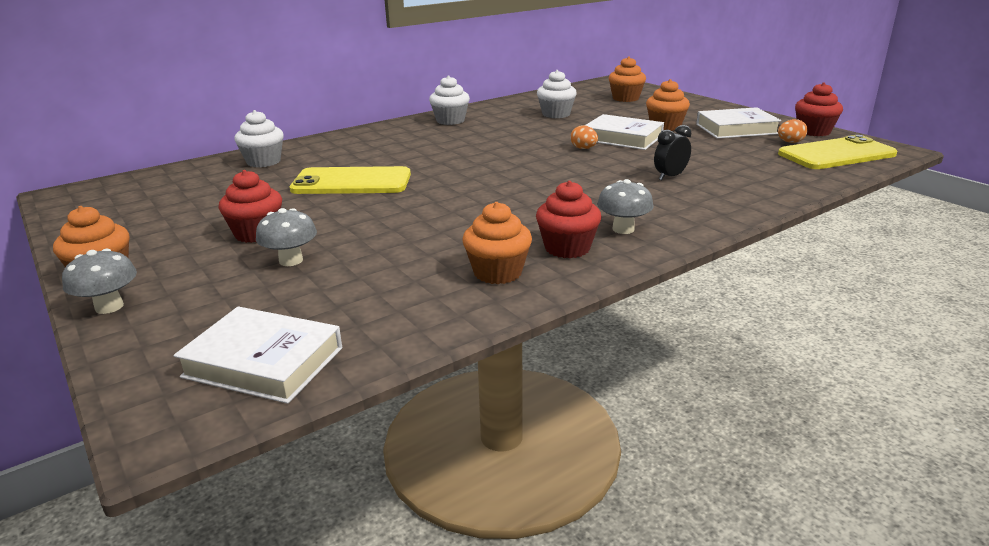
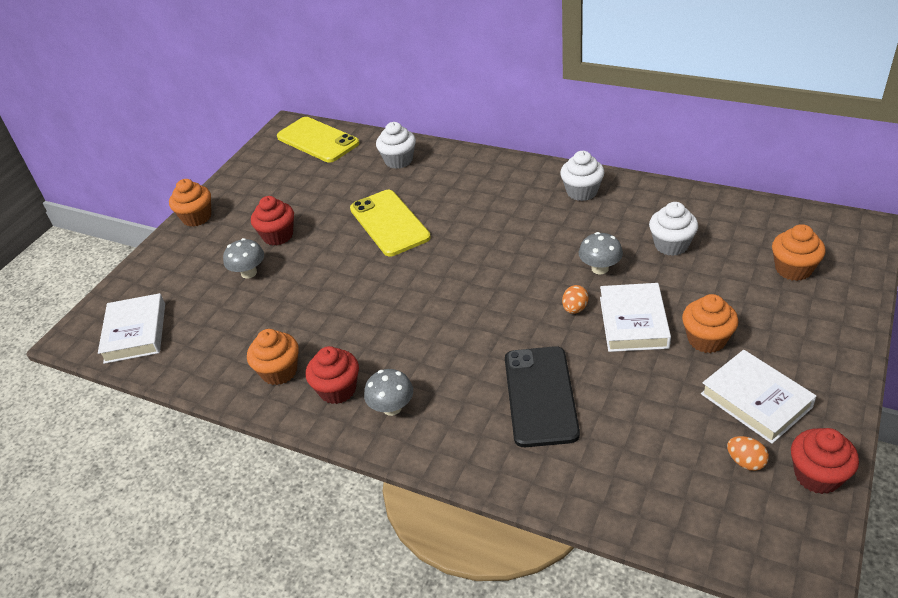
camera: 65 degrees right, 15 degrees up
grey mushroom [62,249,137,314] -> grey mushroom moved to [579,232,623,275]
black clock [654,125,691,180] -> black phone [505,346,580,447]
yellow phone [778,135,897,169] -> yellow phone moved to [277,117,359,163]

